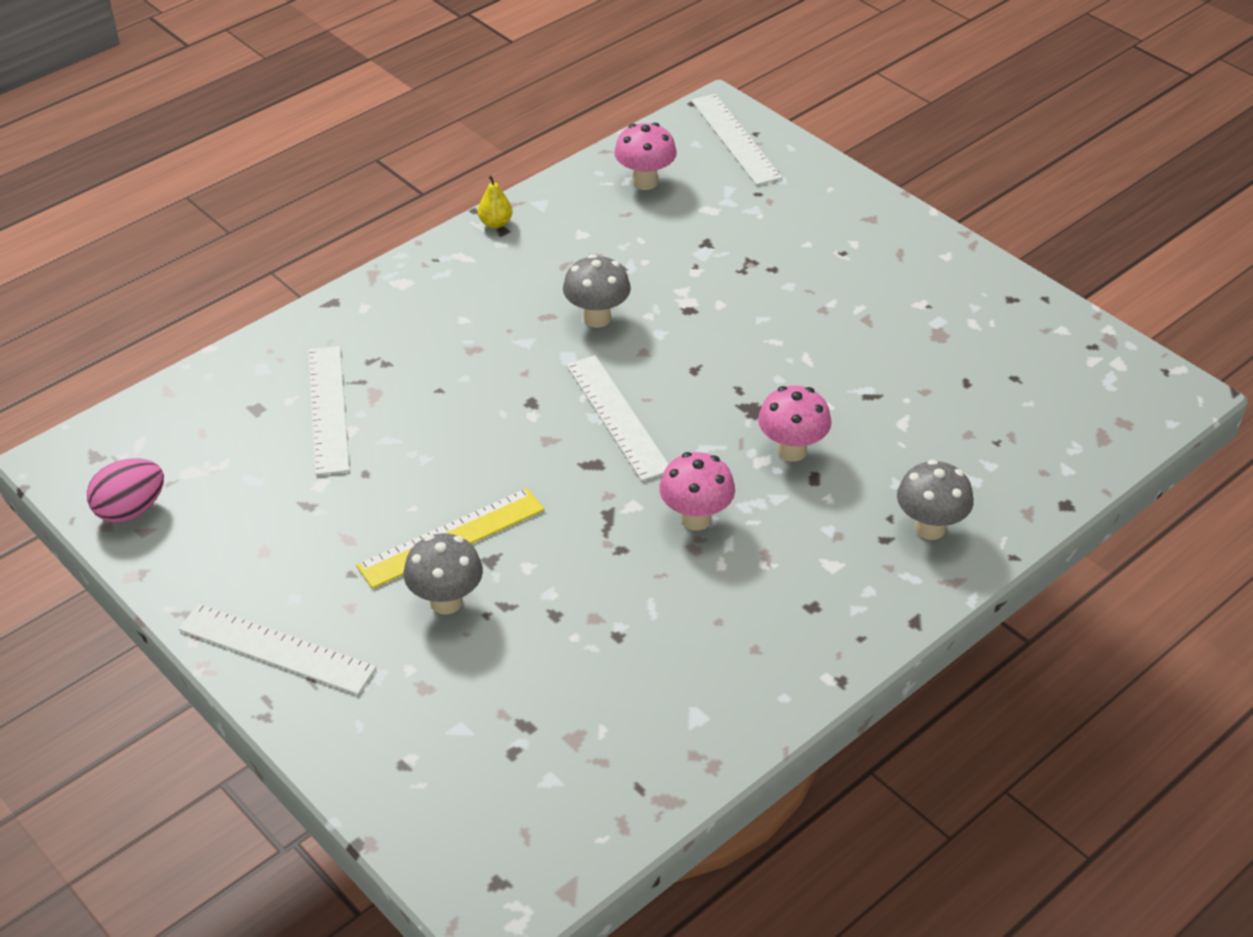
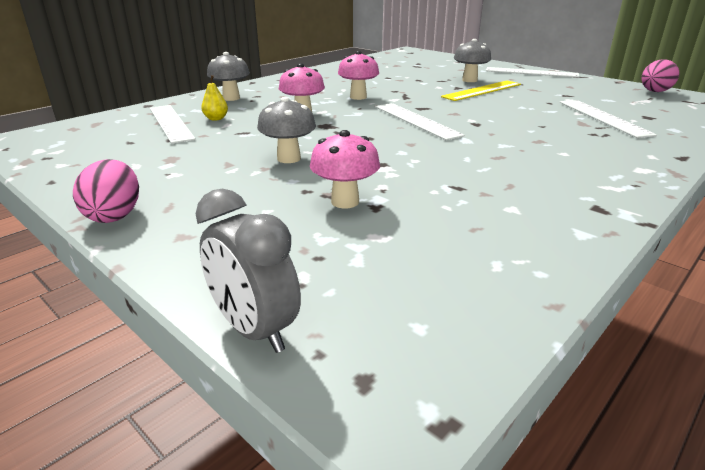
camera: 175 degrees right, 15 degrees down
yellow pear [478,175,513,228] -> yellow pear moved to [201,75,228,121]
grey mushroom [563,254,631,328] -> grey mushroom moved to [257,97,316,163]
pink mushroom [614,123,677,190] -> pink mushroom moved to [310,130,380,209]
white ruler [691,94,782,185] -> white ruler moved to [150,105,196,144]
none -> pink egg [73,159,139,223]
none -> grey clock [196,189,301,353]

